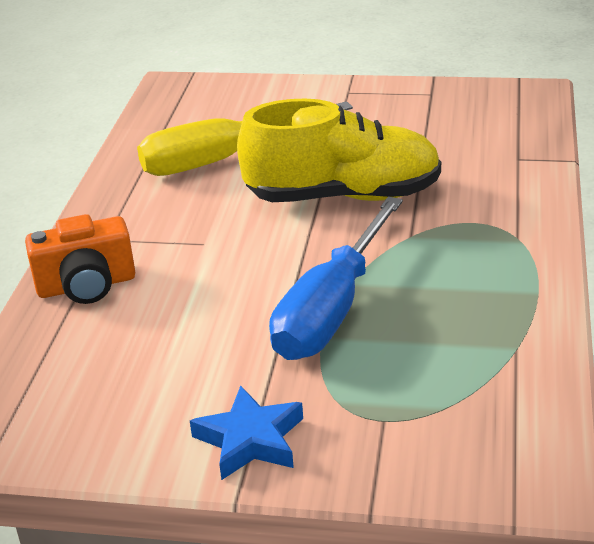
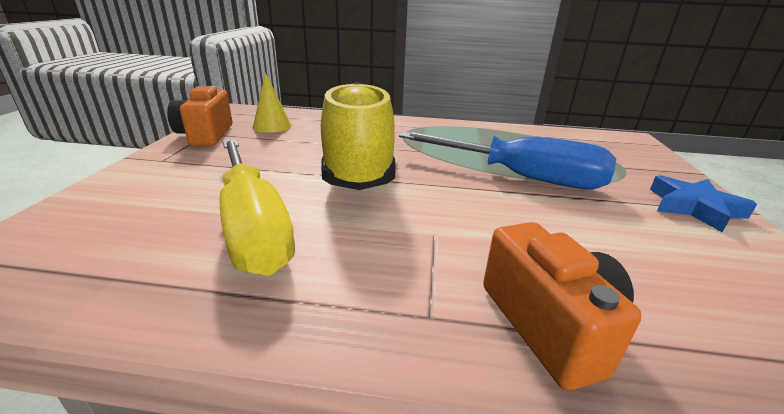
camera: 95 degrees left, 5 degrees down
none -> orange camera [167,86,232,146]
none -> yellow cone [253,73,292,133]

